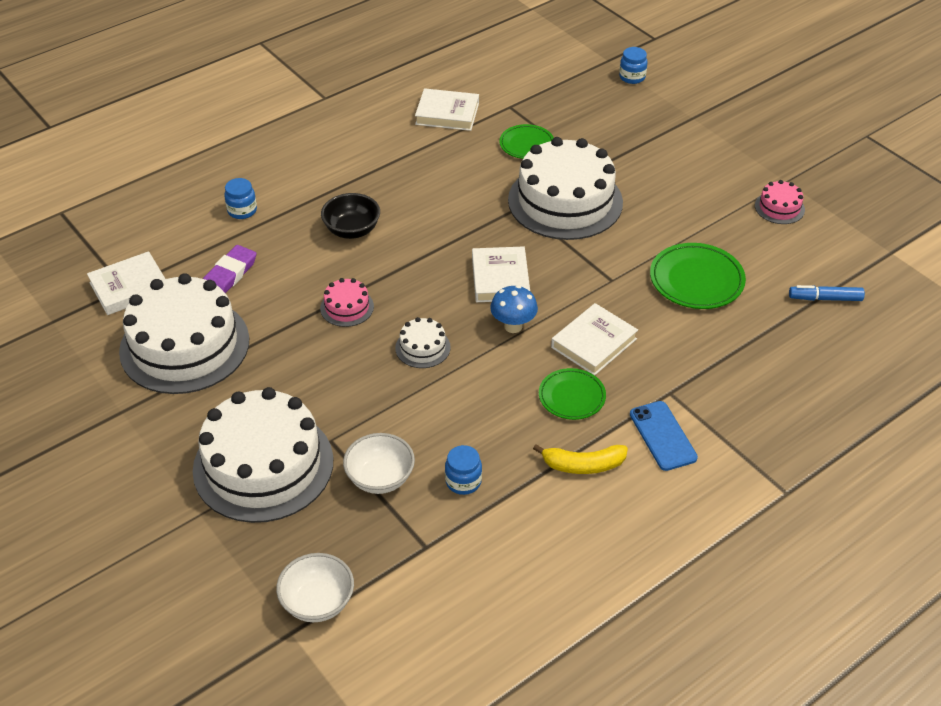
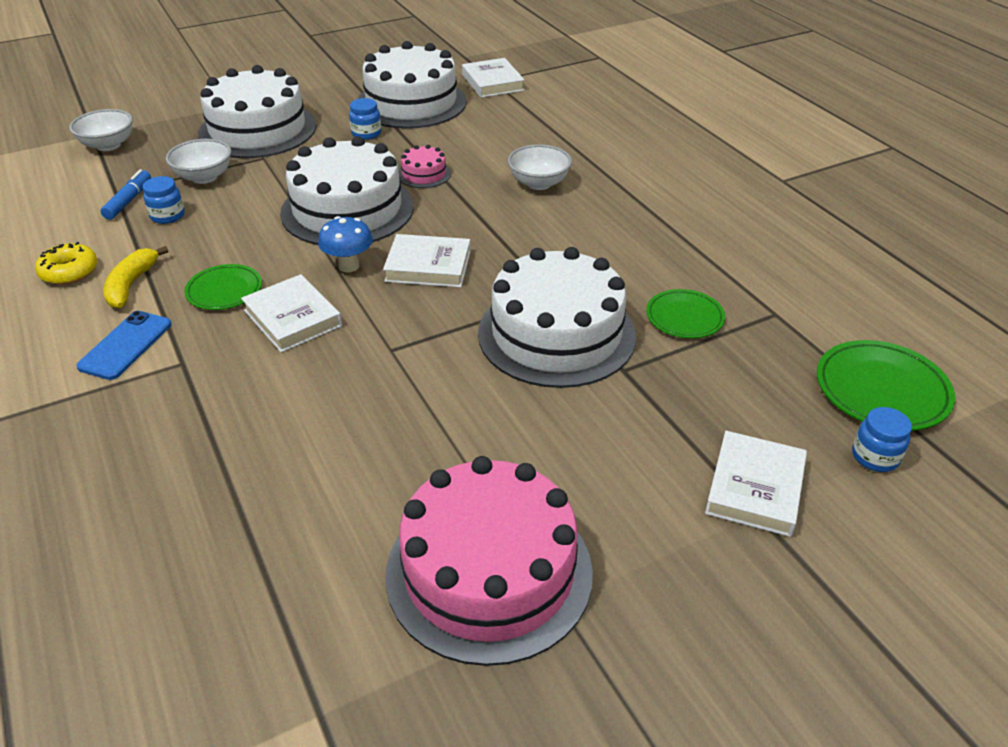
camera: 100 degrees right, 5 degrees down
purple eraser [203,245,256,293] -> none
blue jar [224,178,257,219] -> blue jar moved to [349,98,381,140]
black bowl [321,193,380,239] -> white bowl [508,144,572,190]
white cake [395,317,451,368] -> white cake [280,136,414,245], size x2.33
white book [415,88,479,131] -> white book moved to [705,431,807,537]
blue phone [630,401,698,471] -> blue phone turned 60 degrees counterclockwise [76,311,172,380]
green plate [650,243,746,309] -> green plate moved to [817,340,955,431]
pink cake [755,180,805,224] -> pink cake [386,456,593,666], size x2.33
blue marker [789,285,865,301] -> blue marker moved to [100,169,151,220]
none -> yellow donut [35,242,97,285]

